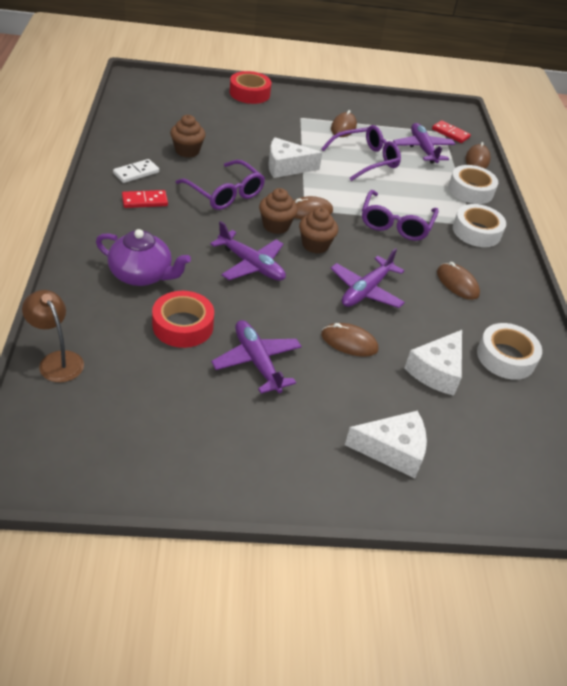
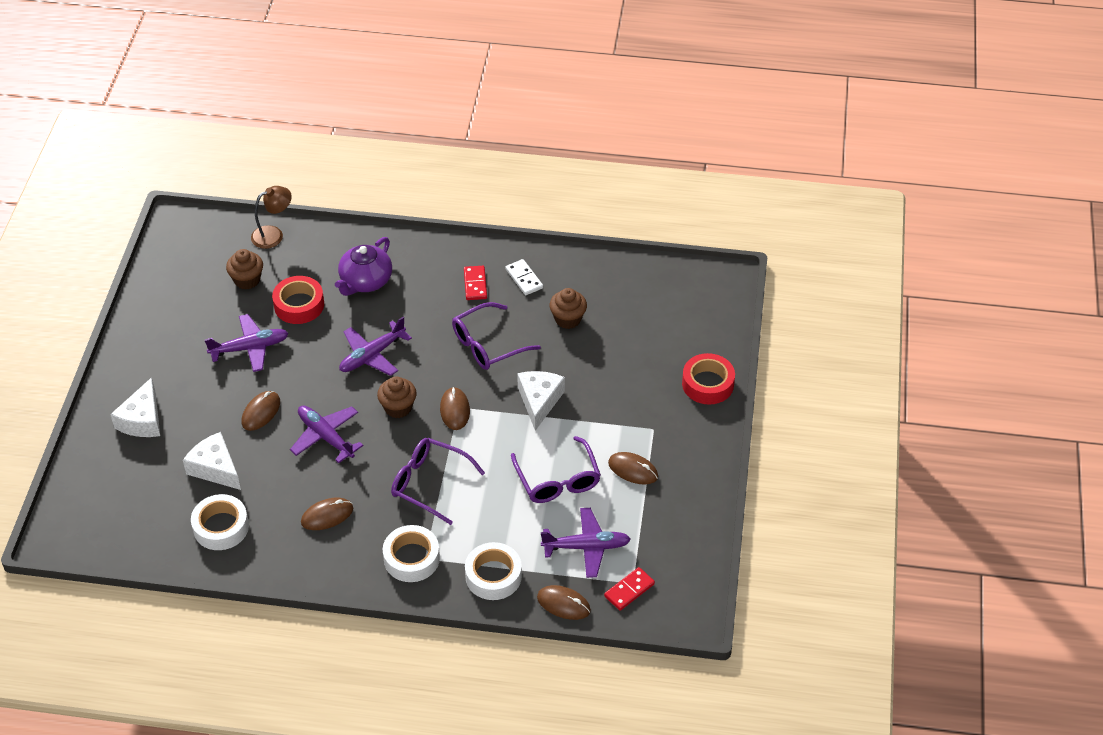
camera: 105 degrees right, 5 degrees up
brown cupcake [259,188,298,234] -> brown cupcake moved to [226,249,263,290]

